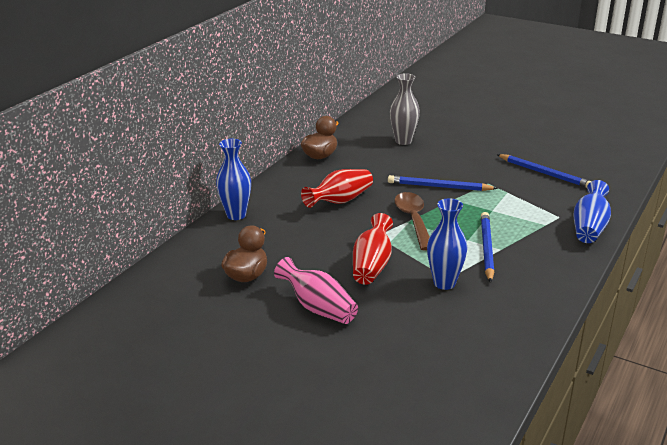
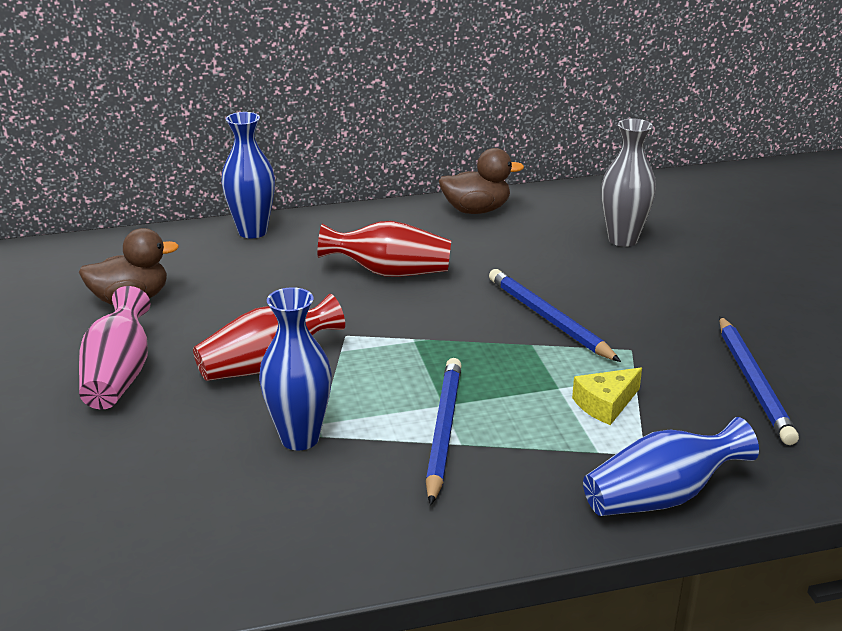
camera: 45 degrees right, 0 degrees up
brown spoon [394,192,430,251] -> none
blue pencil [481,212,494,283] -> blue pencil turned 45 degrees counterclockwise [426,358,462,505]
none -> yellow cheese [572,367,642,425]

